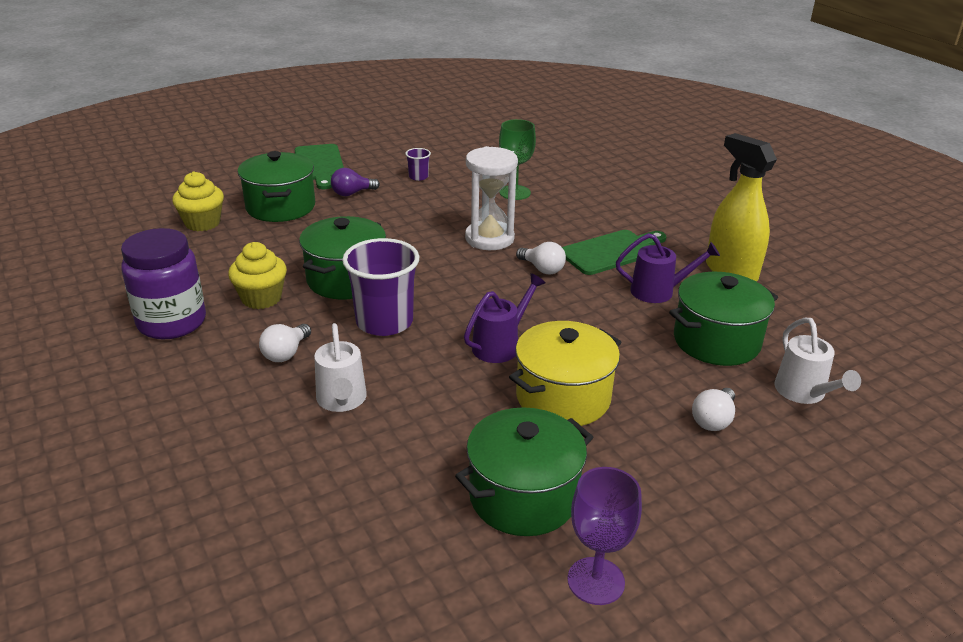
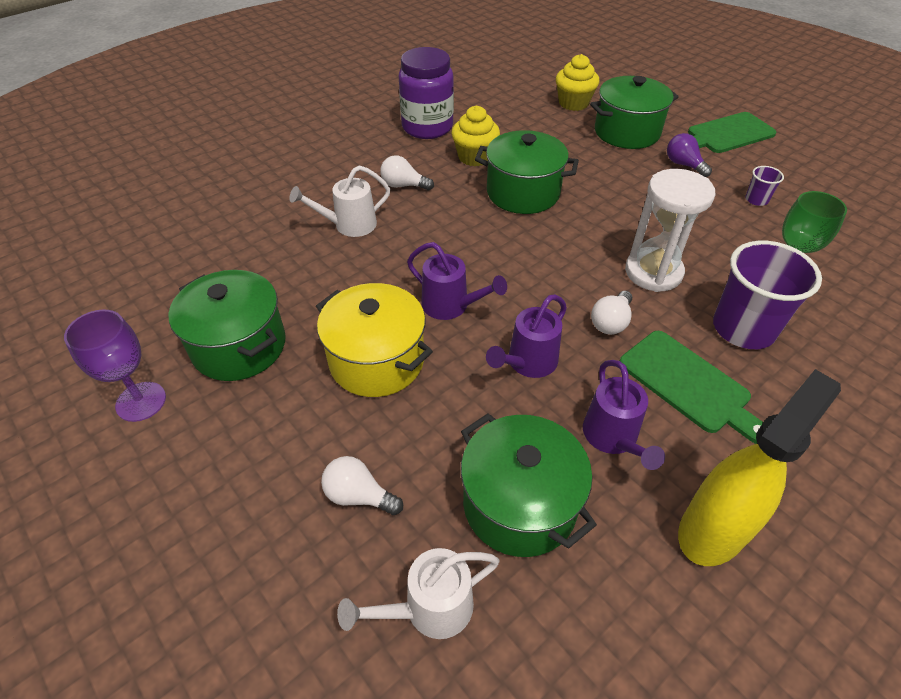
camera: 80 degrees right, 15 degrees up
purple cup [342,238,419,336] -> purple cup moved to [713,241,822,349]
none -> purple watering can [486,294,567,378]

